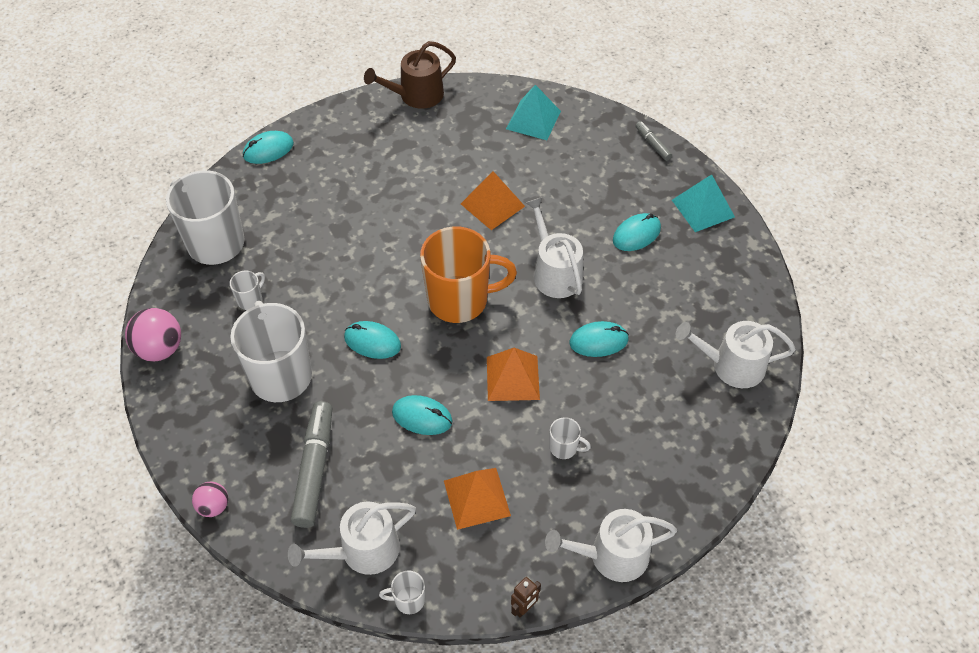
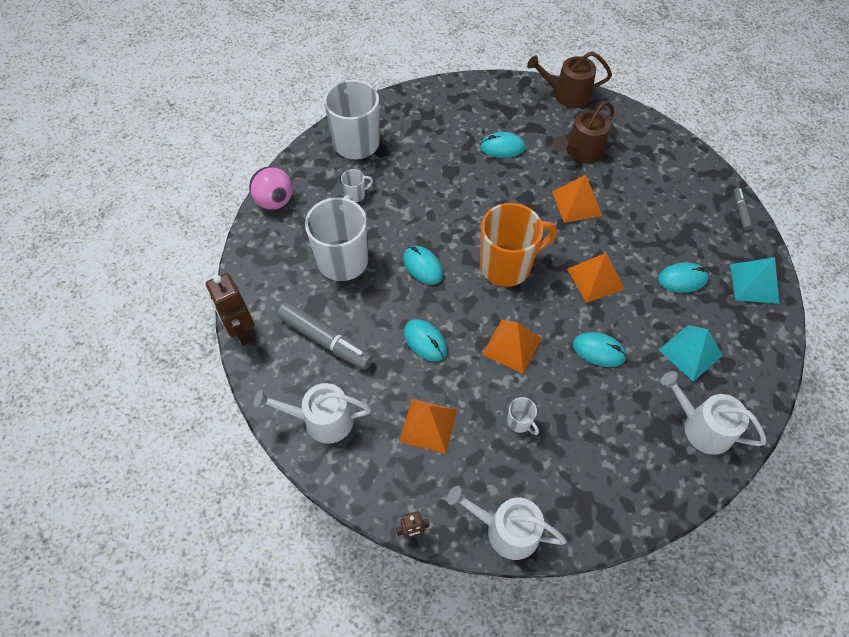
camera: 30 degrees right, 5 degrees up
pink ball [192,482,228,517] -> brown robot [206,273,255,346]
turquoise mouse [243,131,294,164] -> turquoise mouse moved to [480,132,525,158]
grey marker [291,401,332,528] -> grey marker turned 90 degrees clockwise [277,302,373,370]
white mug [379,570,425,614] -> none
orange mug [420,226,517,323] -> orange mug turned 45 degrees counterclockwise [480,203,557,287]
turquoise pyramid [506,85,561,140] -> turquoise pyramid moved to [659,325,723,382]
white watering can [526,197,583,298] -> orange pyramid [567,253,625,303]
none -> brown watering can [554,102,615,163]

